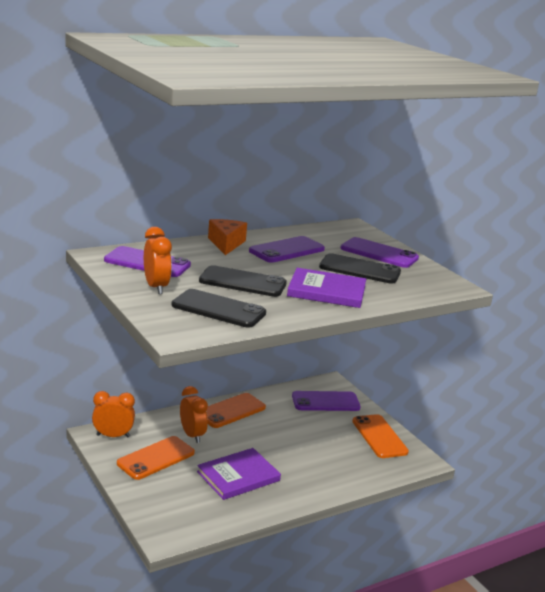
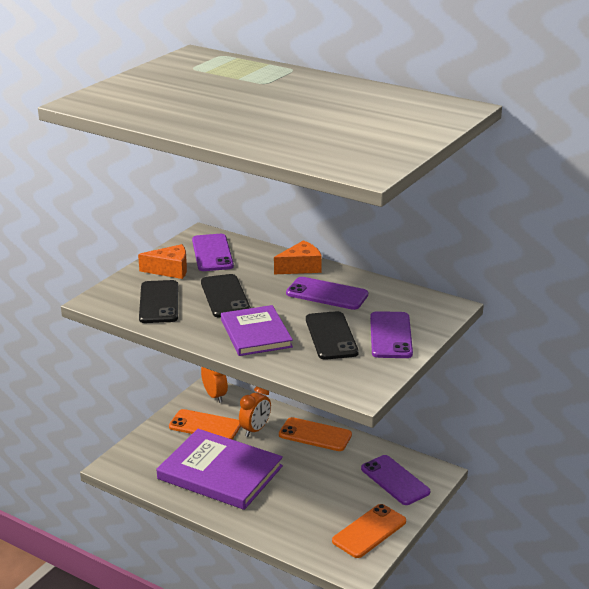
camera: 65 degrees right, 5 degrees up
orange clock [144,227,172,294] -> orange cheese [138,244,187,279]
purple book [197,448,281,500] -> purple book [157,429,283,510], size x1.60

